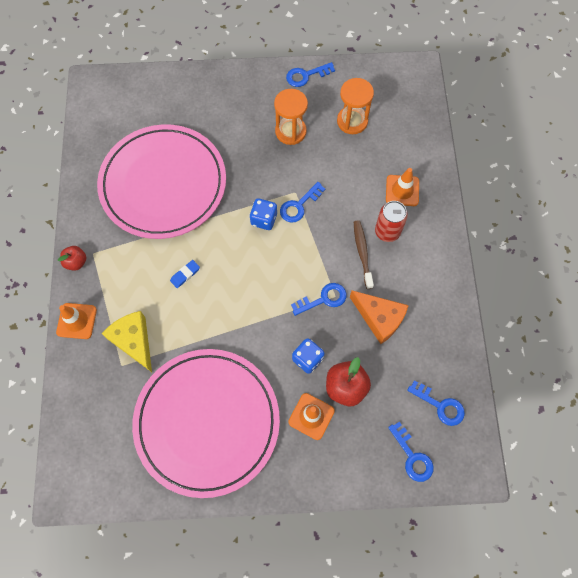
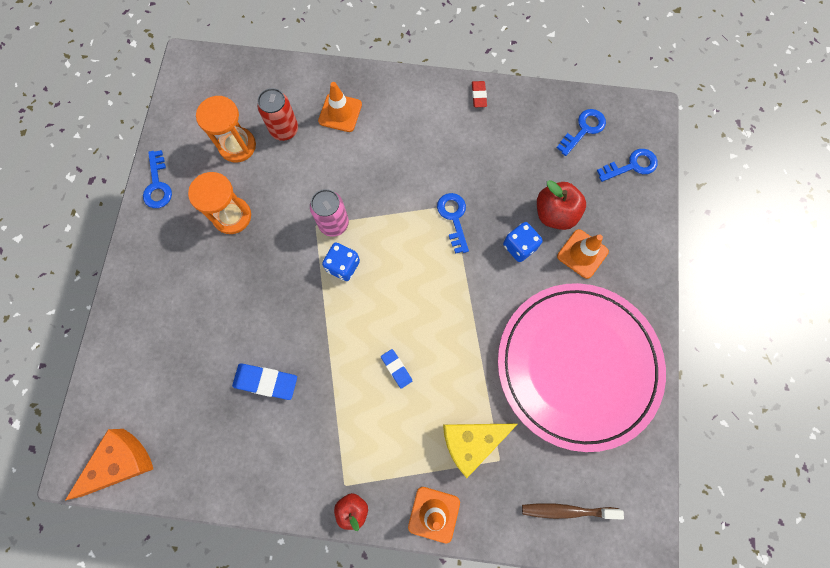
camera: 80 degrees left, 5 degrees up
pink plate [97,124,226,239] -> blue eraser [232,363,297,400]
blue key [280,182,325,223] -> pink can [310,189,349,237]
orange cheese [350,290,409,344] -> orange cheese moved to [65,429,153,501]
brown toothbrush [354,220,374,289] -> brown toothbrush moved to [522,503,624,520]
red can [375,201,408,242] -> red can moved to [257,88,298,141]
none -> red eraser [472,81,487,107]

